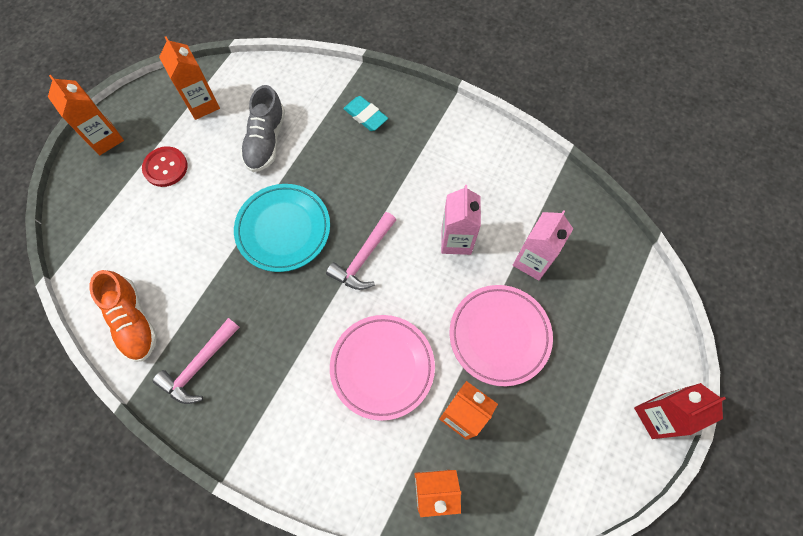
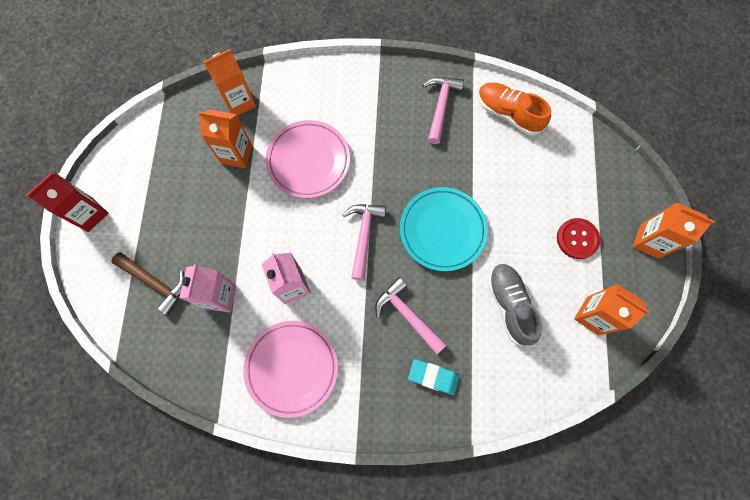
camera: 155 degrees right, 5 degrees up
pink plate [450,285,553,386] -> pink plate moved to [244,321,338,418]
none -> brown hammer [111,252,185,315]
none -> pink hammer [375,277,446,354]

